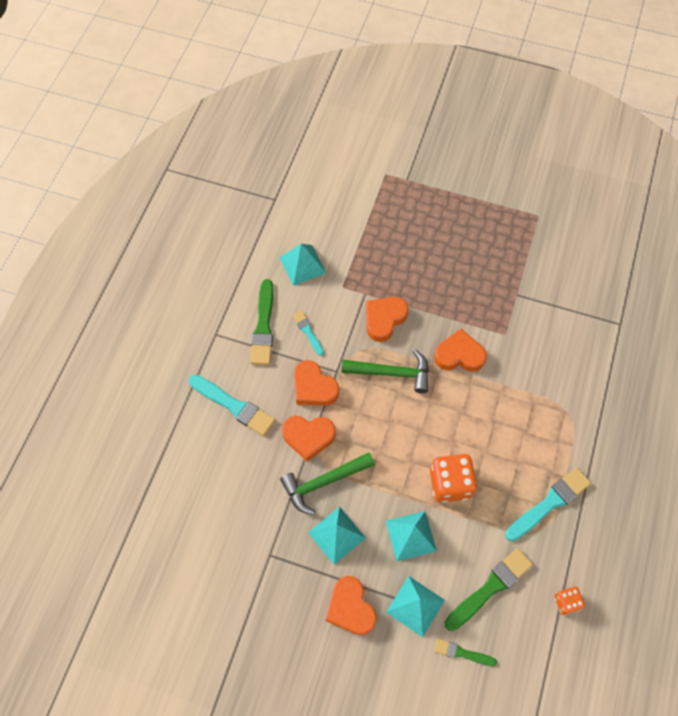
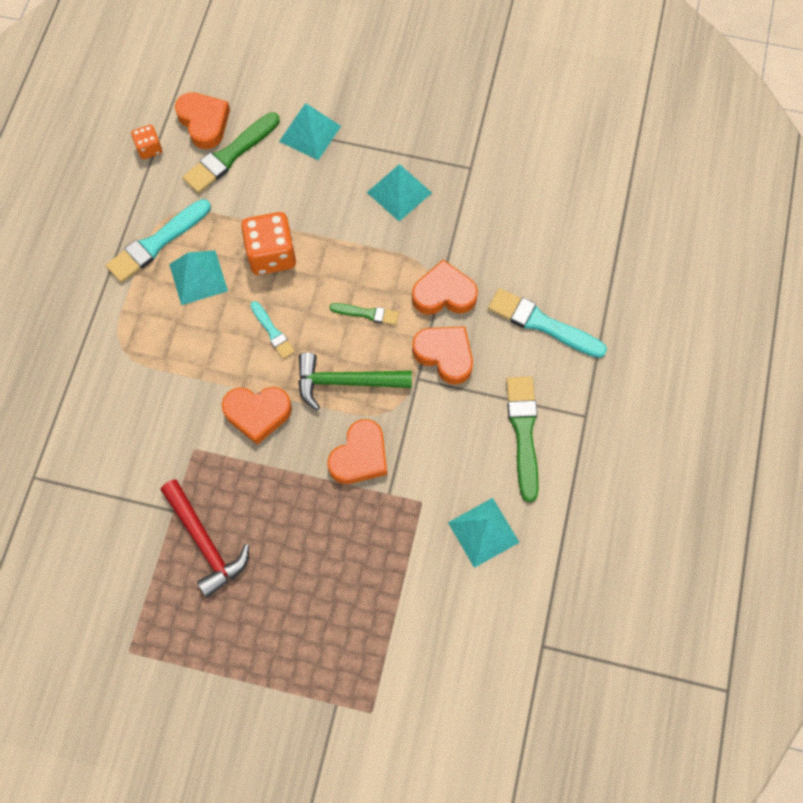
camera: 175 degrees right, 5 degrees up
green hammer [280,452,375,515] -> none
turquoise brush [293,310,324,356] -> turquoise brush moved to [251,301,295,359]
orange heart [325,576,377,635] -> orange heart moved to [175,92,230,149]
turquoise pyramid [386,511,437,561] -> turquoise pyramid moved to [169,250,228,305]
green brush [434,639,497,666] -> green brush moved to [329,303,399,325]
none -> red hammer [161,480,249,597]

